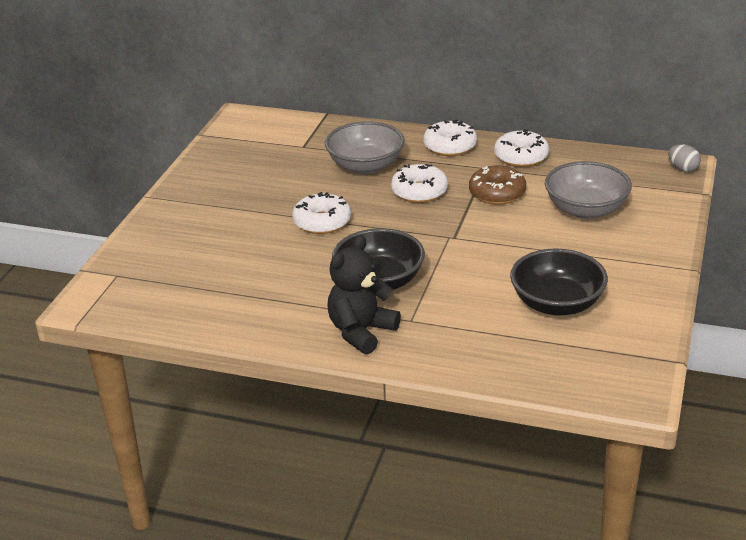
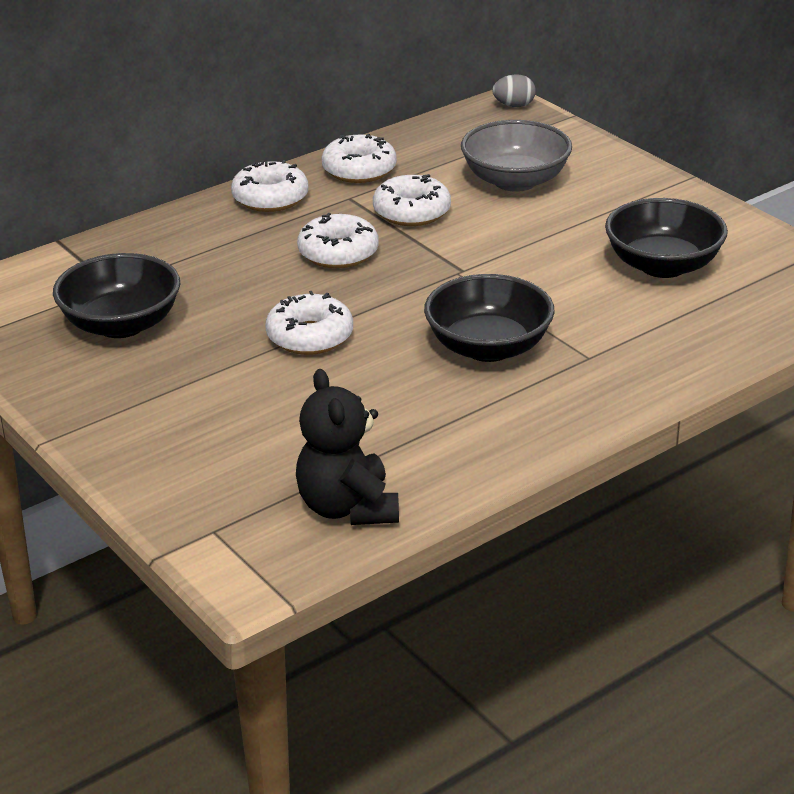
camera: 55 degrees left, 0 degrees up
grey bowl [325,121,405,174] -> none
black teddy bear [327,235,401,354] -> black teddy bear moved to [296,369,399,525]
brown donut [469,166,526,205] -> white donut [373,174,451,226]
none -> black bowl [53,253,180,338]

